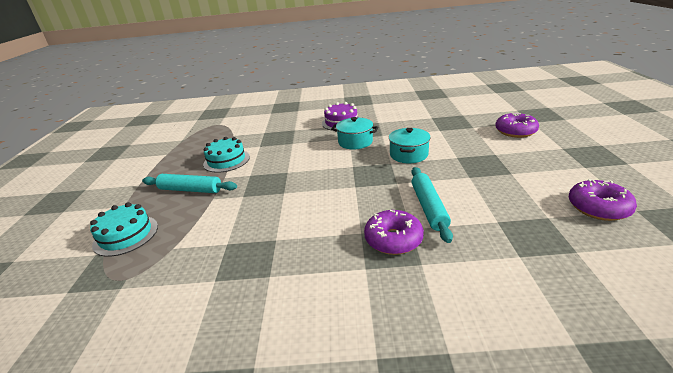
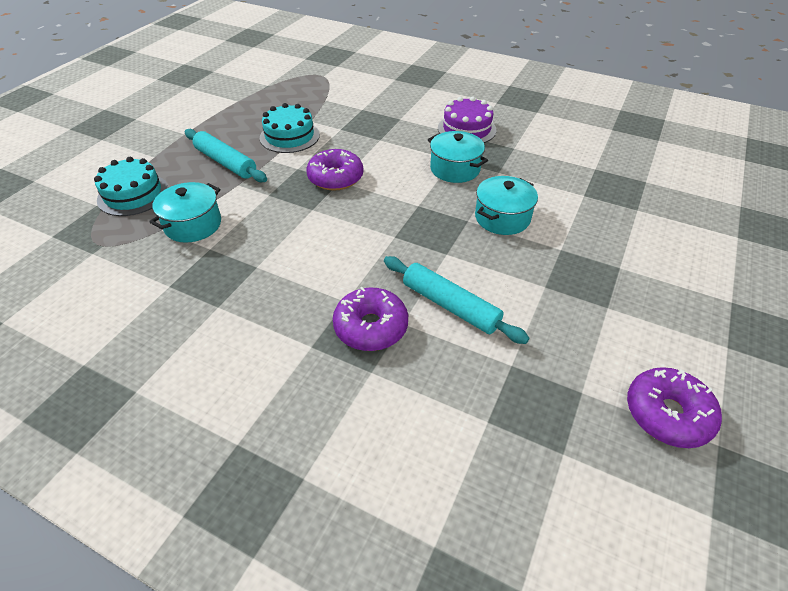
camera: 25 degrees right, 15 degrees up
turquoise rolling pin [412,167,453,243] -> turquoise rolling pin turned 75 degrees counterclockwise [384,256,530,344]
purple donut [495,113,539,138] -> purple donut moved to [306,149,364,191]
none -> turquoise pot [149,182,221,243]

